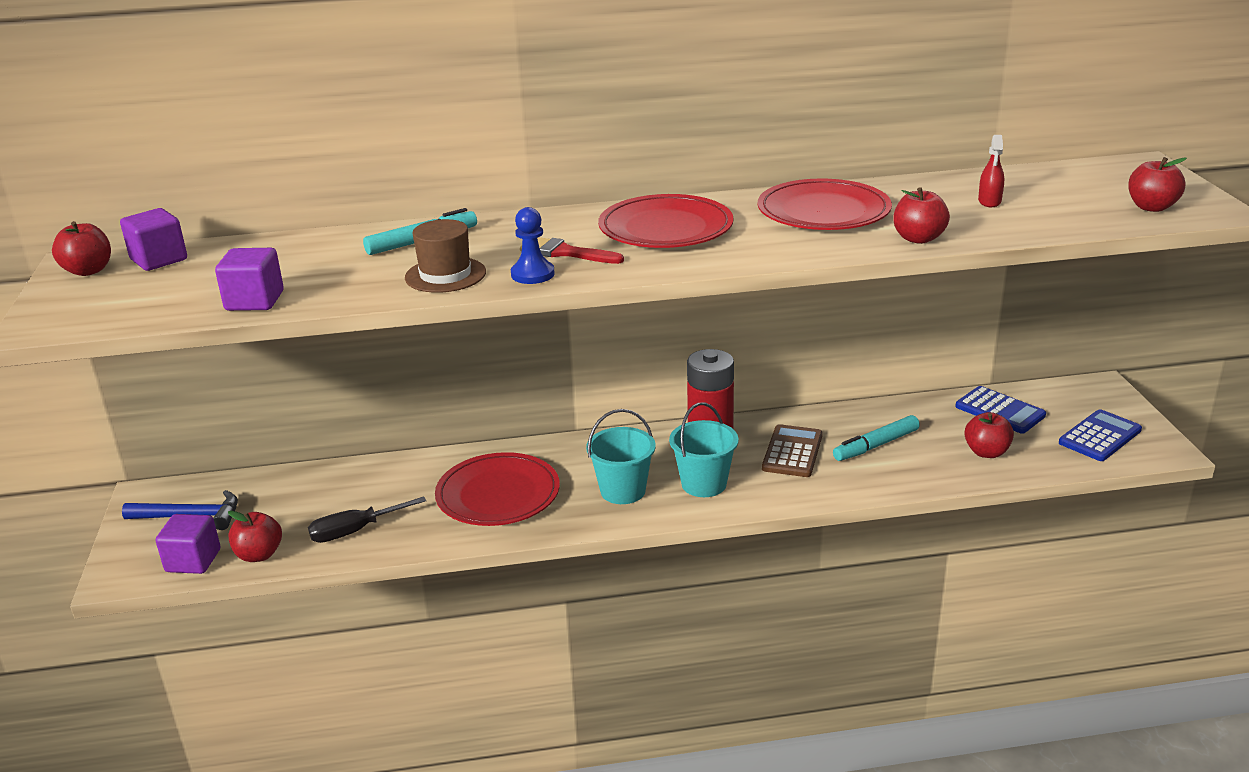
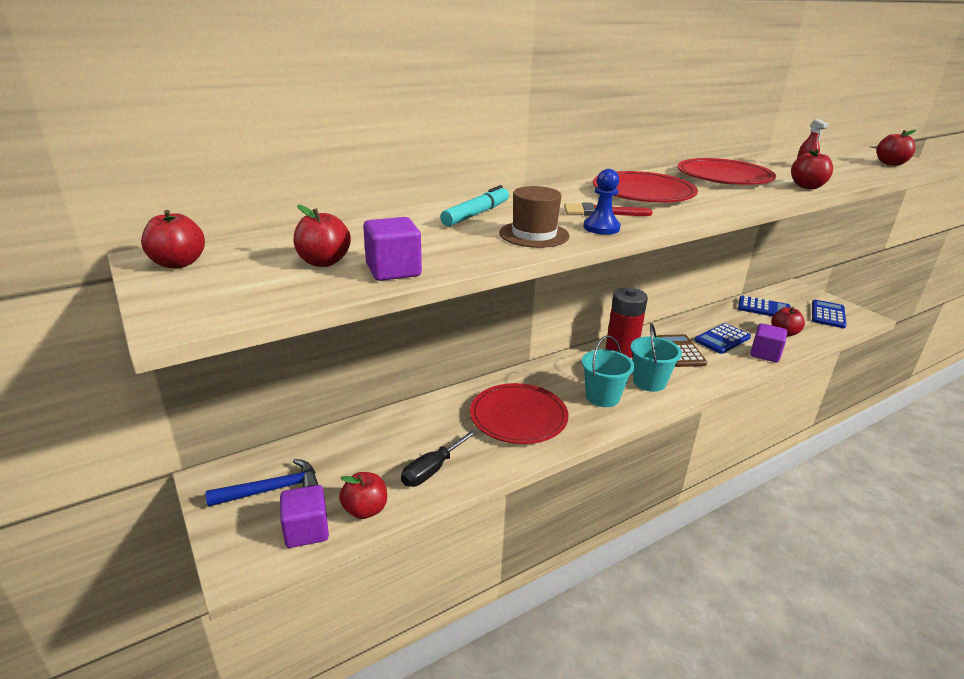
camera: 25 degrees left, 0 degrees up
purple cube [120,208,187,271] -> purple cube moved to [751,323,787,362]
turquoise marker [833,415,920,461] -> blue calculator [694,323,751,354]
none -> red apple [294,205,351,267]

